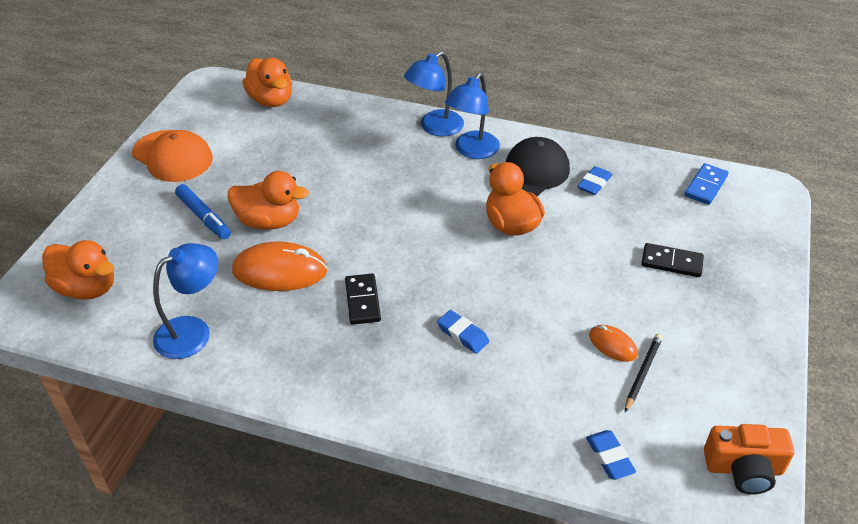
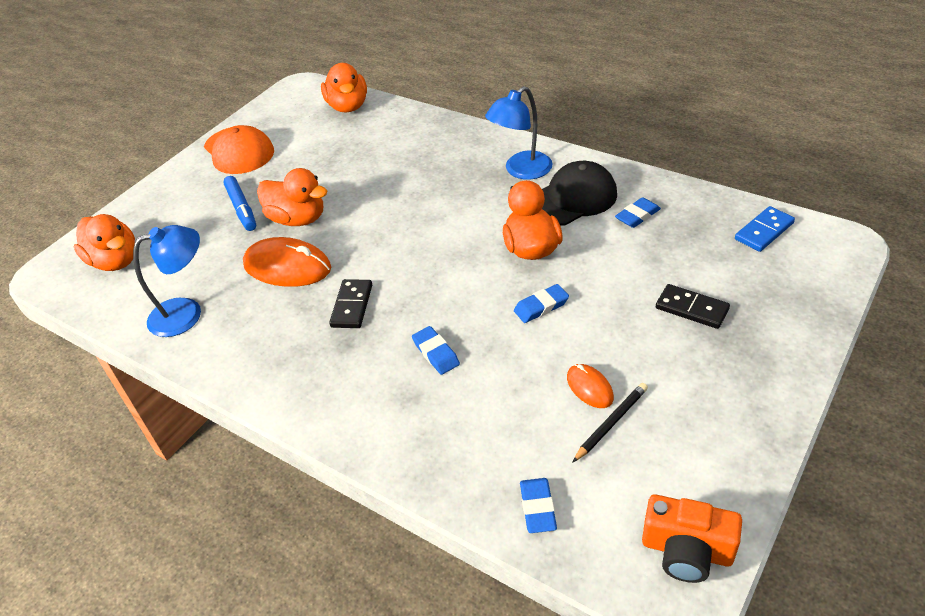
camera: 20 degrees right, 0 degrees up
blue lamp [404,51,464,137] -> none
none -> blue eraser [514,284,569,323]

